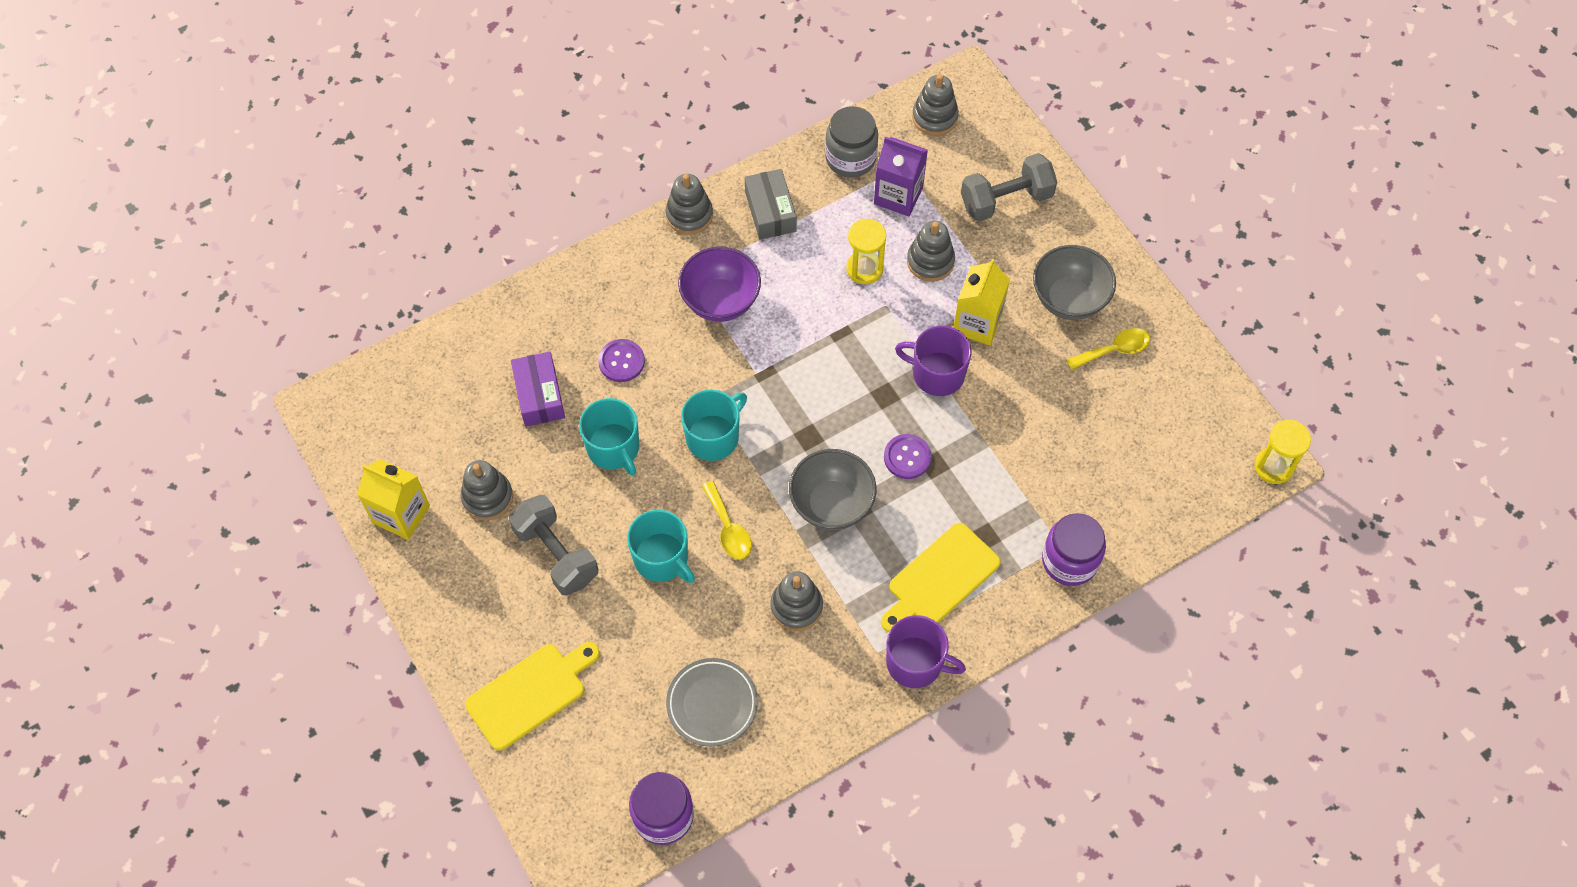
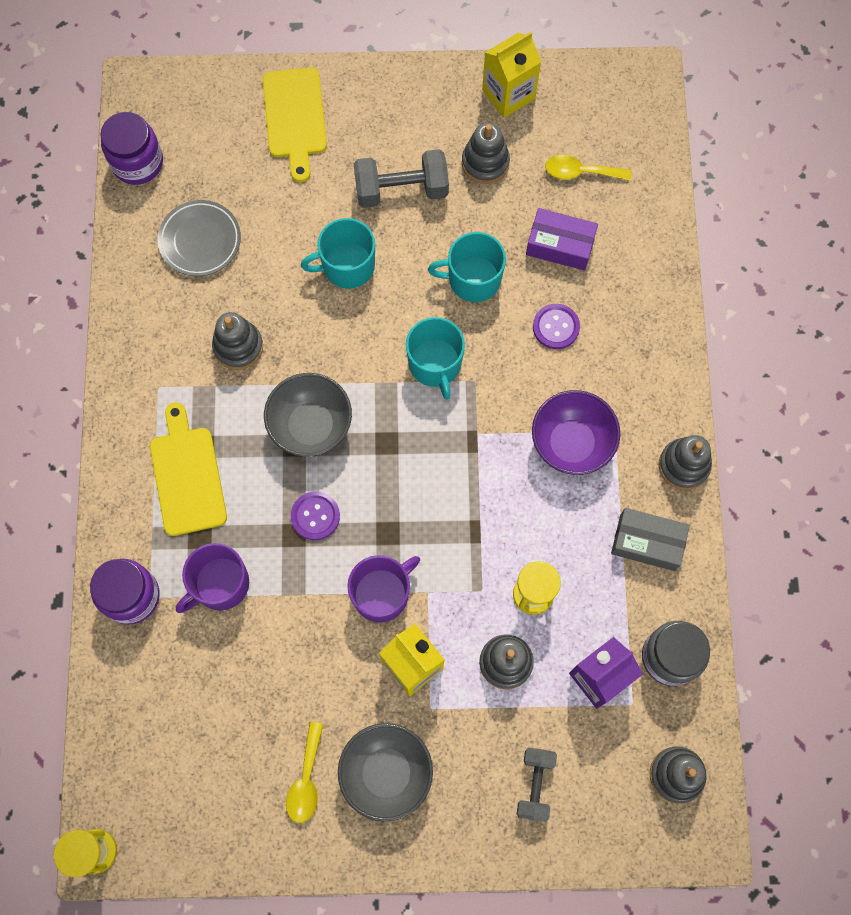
camera: 120 degrees right, 10 degrees up
yellow spoon [702,481,752,559] -> yellow spoon moved to [545,155,631,181]
purple mug [886,615,966,688] -> purple mug moved to [176,543,249,613]
grey dumbbell [961,153,1057,221] -> grey dumbbell [517,748,557,822], size x0.66

